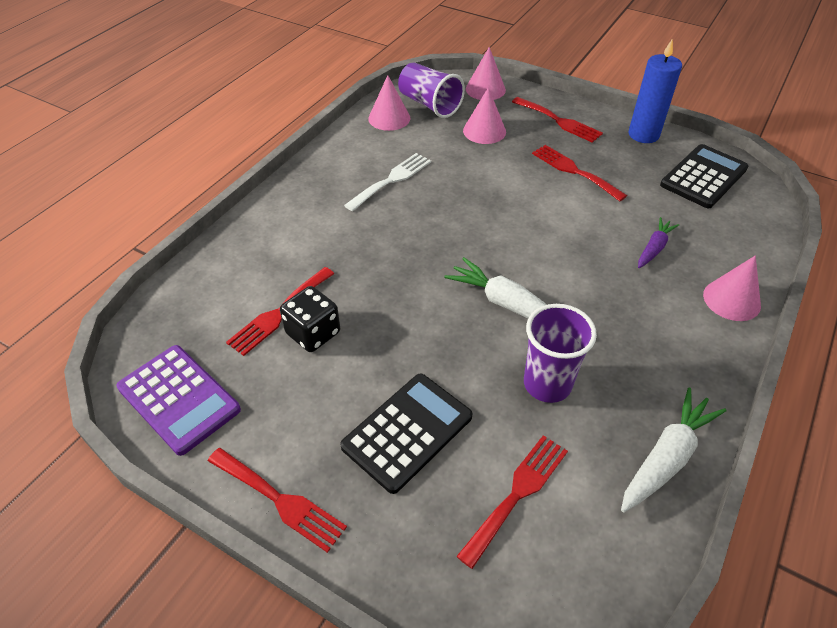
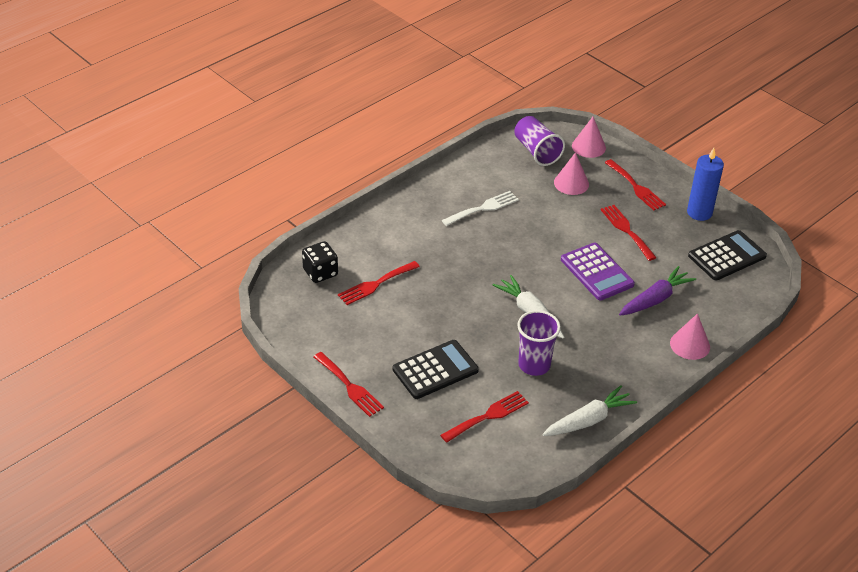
camera: 15 degrees right, 5 degrees down
purple calculator [116,345,241,456] -> purple calculator moved to [561,243,635,301]
black dice [280,286,340,352] -> black dice moved to [302,241,338,283]
pink cone [368,75,411,131] -> none
purple carrot [638,217,679,268] -> purple carrot [619,266,696,316], size x1.59

